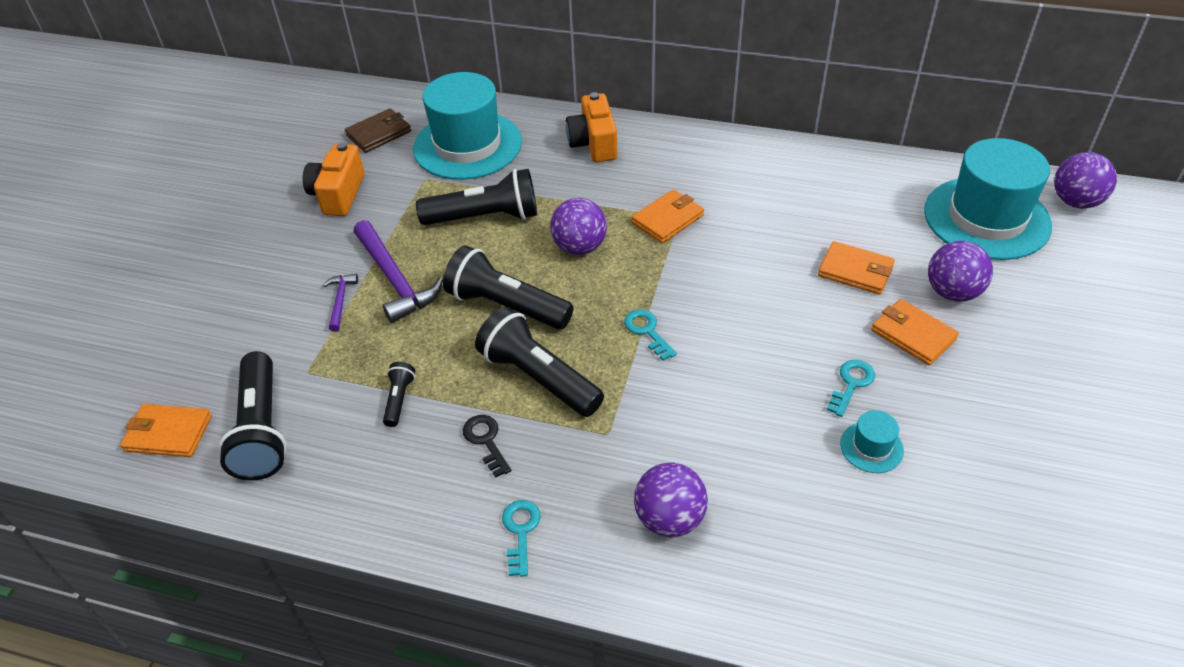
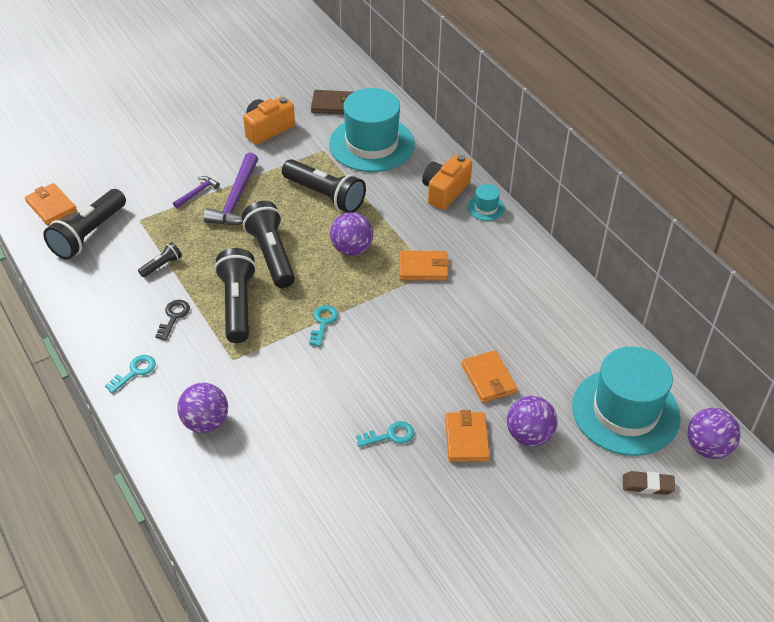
camera: 40 degrees right, 0 degrees up
turquoise hat [840,410,904,473] -> turquoise hat moved to [467,184,505,221]
none -> brown eraser [623,471,675,495]

